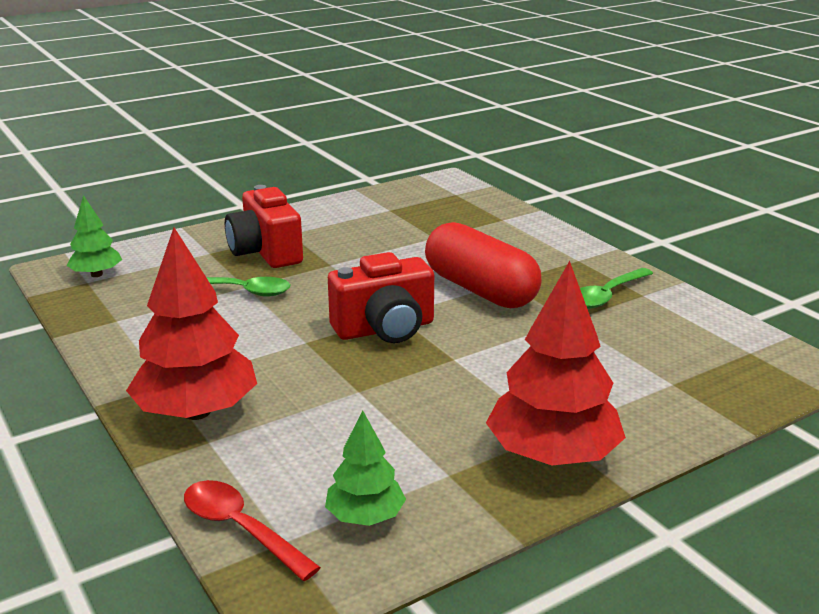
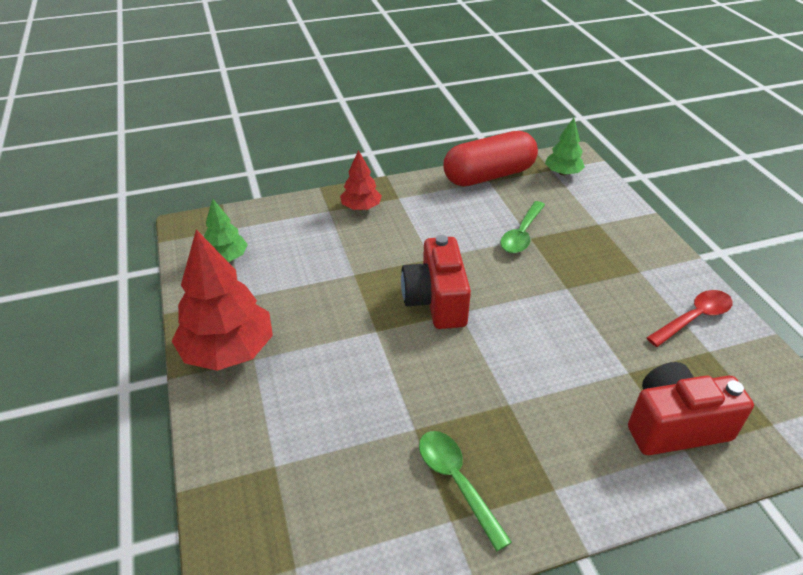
camera: 105 degrees right, 15 degrees up
red tree [126,228,257,420] -> red tree [340,150,382,210], size x0.55
red spoon [184,480,321,581] -> red spoon moved to [646,290,733,347]
red camera [225,185,303,268] -> red camera moved to [628,362,754,455]
red capsule [425,222,542,309] -> red capsule moved to [443,131,538,186]

